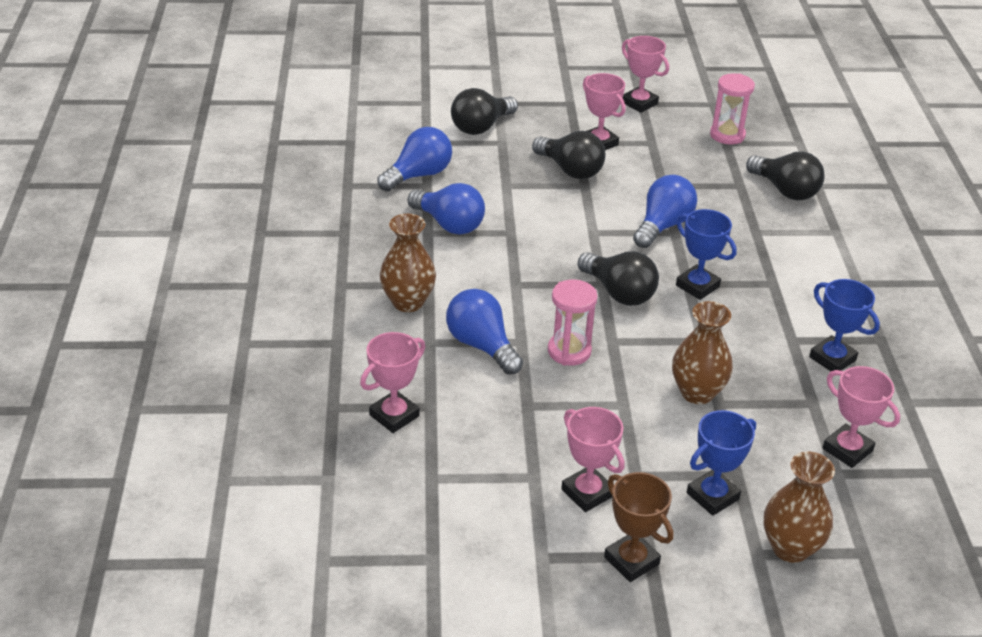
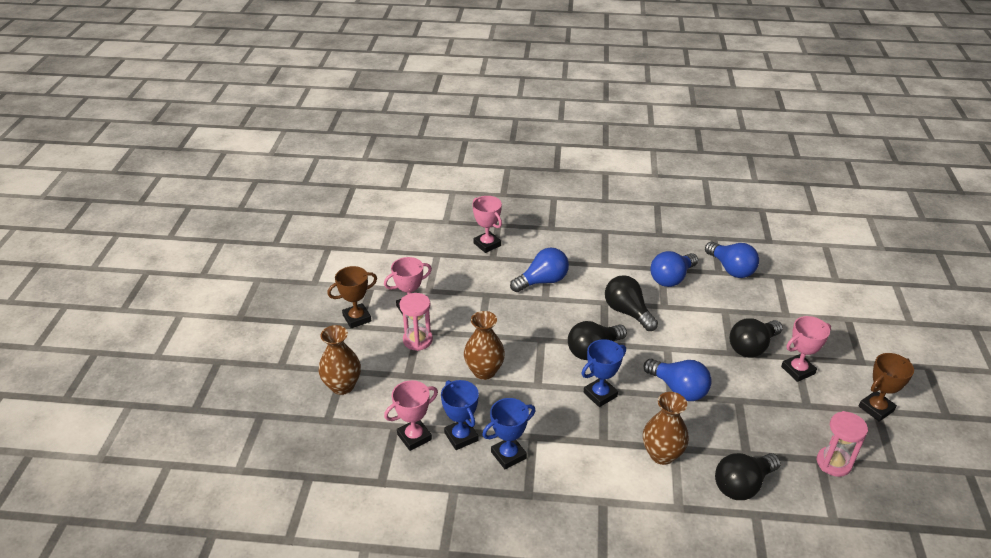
camera: 100 degrees right, 0 degrees up
brown vase [380,214,436,312] -> brown vase moved to [643,392,689,465]
black light bulb [451,88,518,135] -> black light bulb moved to [605,275,658,331]
pink hourglass [548,280,598,366] -> pink hourglass moved to [400,293,433,351]
pink trophy [622,36,669,113] -> brown trophy [859,353,914,422]
blue trophy [687,410,756,516] -> blue trophy moved to [441,380,479,450]

